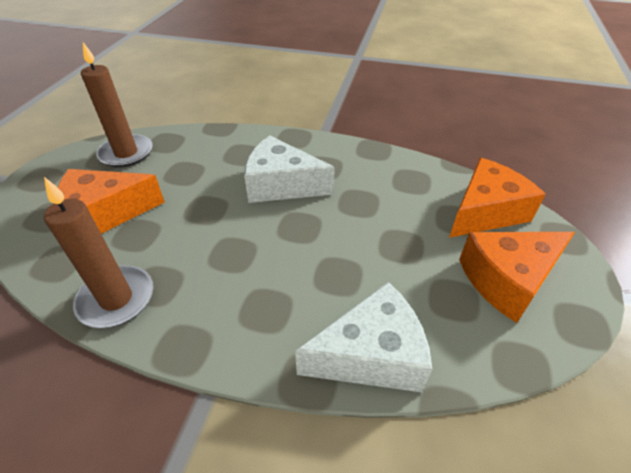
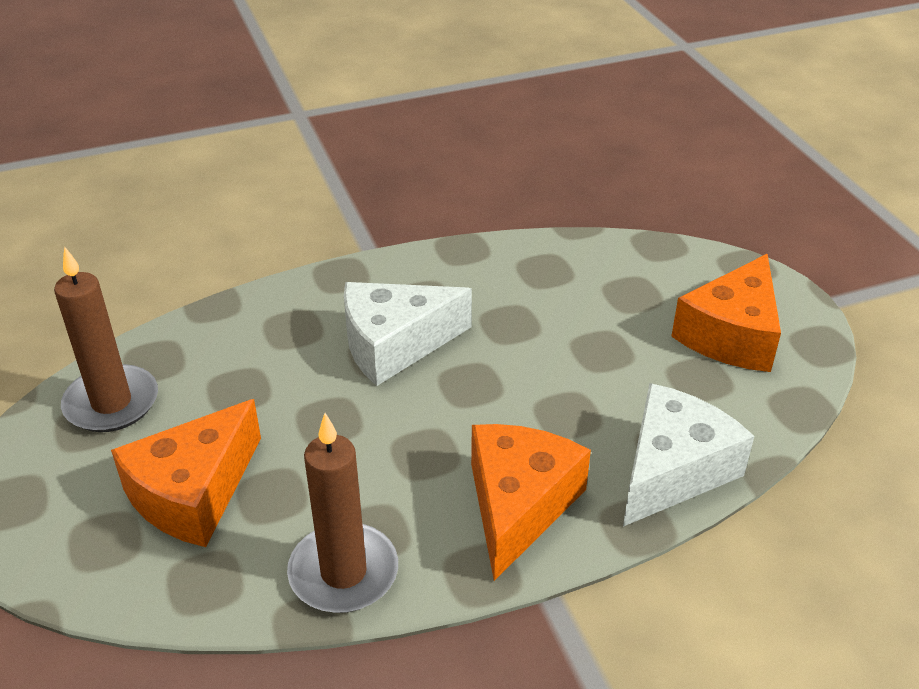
camera: 35 degrees left, 5 degrees down
orange cheese [449,158,546,238] -> orange cheese moved to [471,424,591,581]

